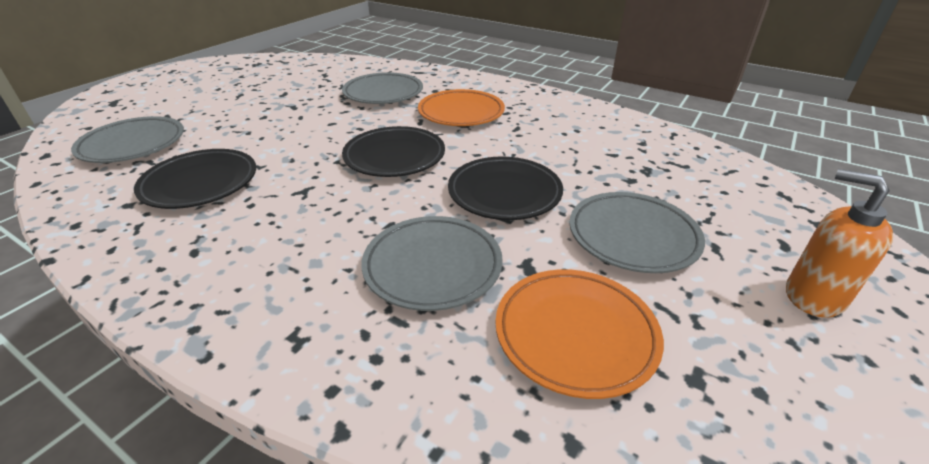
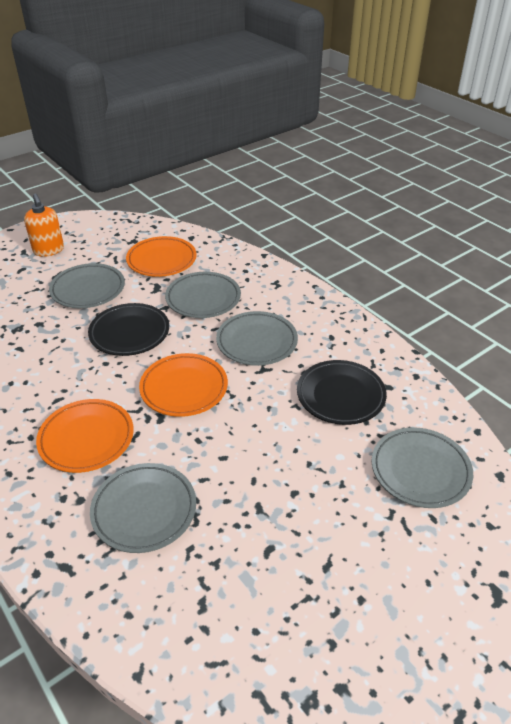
camera: 160 degrees left, 5 degrees up
black plate [342,126,445,177] -> orange plate [139,353,228,417]
none -> grey plate [216,311,298,366]

